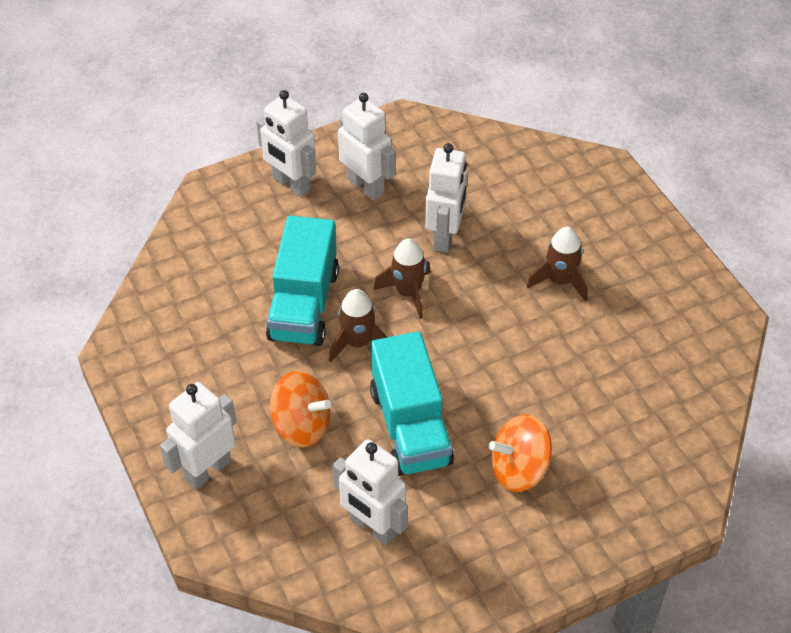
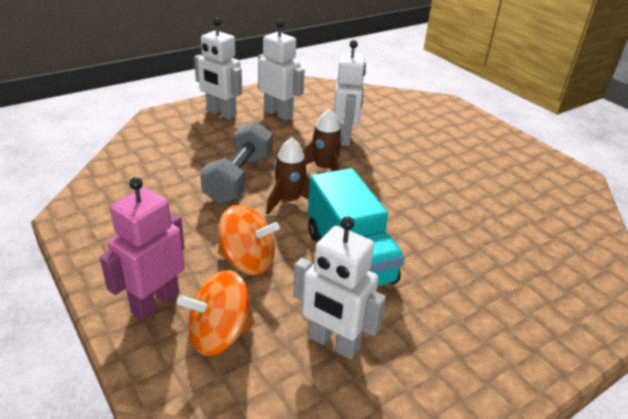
camera: 10 degrees left, 15 degrees down
white robot [160,382,236,490] -> pink robot [100,177,185,321]
turquoise truck [266,216,339,346] -> grey dumbbell [200,121,273,204]
orange spinning top [489,414,552,492] -> orange spinning top moved to [177,270,255,356]
brown rocket [527,227,588,302] -> none

